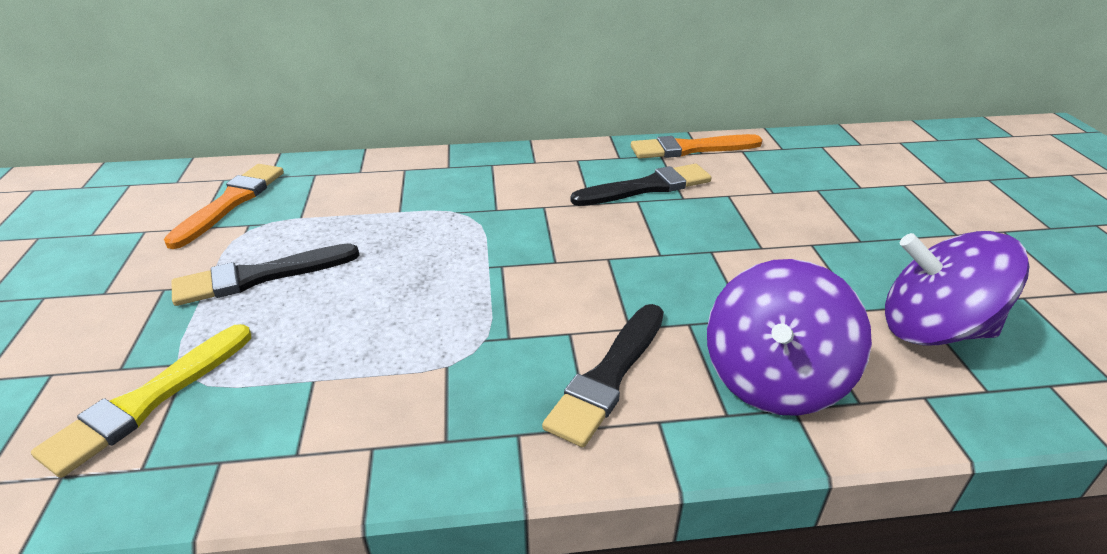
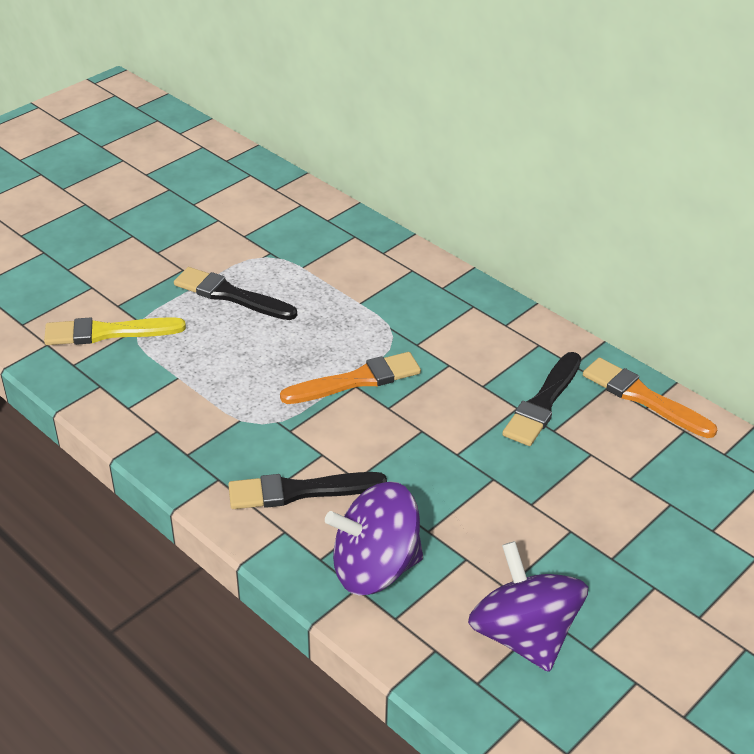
camera: 50 degrees right, 5 degrees up
orange brush [164,164,284,249] -> orange brush moved to [280,352,421,404]
black brush [571,164,712,206] -> black brush turned 90 degrees clockwise [502,352,581,446]

